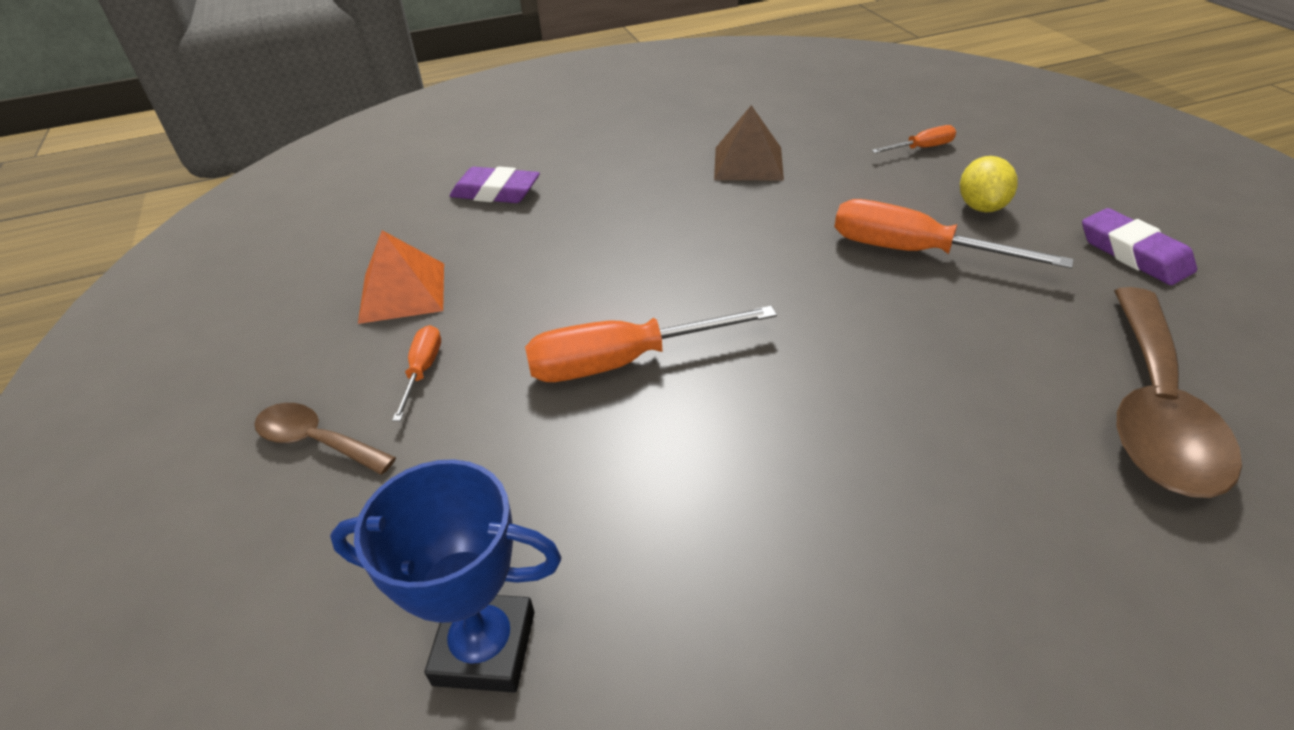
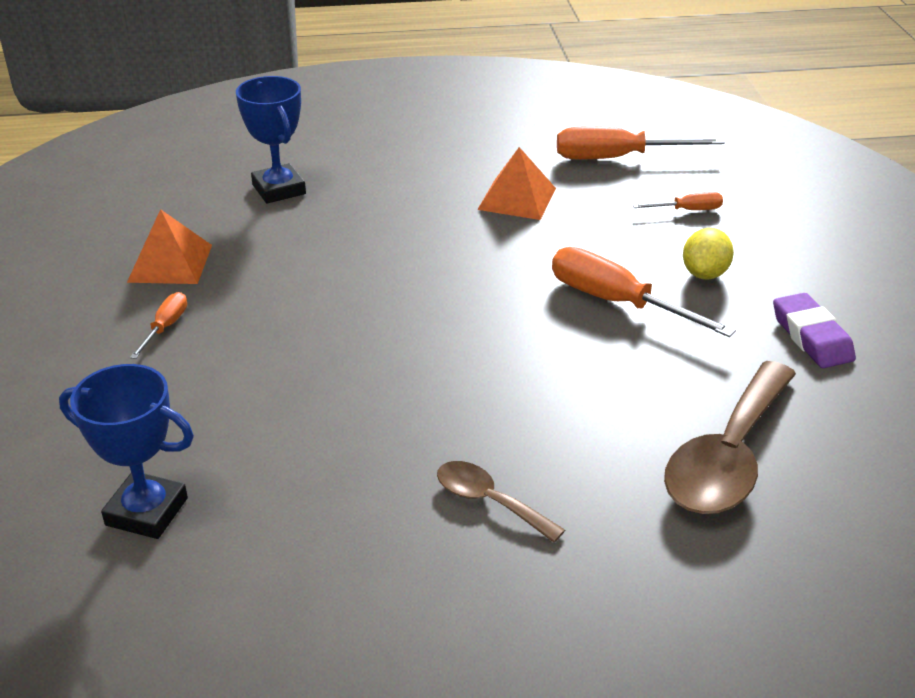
camera: 10 degrees right, 5 degrees down
brown spoon [254,403,396,475] -> brown spoon moved to [437,461,565,543]
purple eraser [450,167,540,203] -> blue trophy [236,76,306,203]
orange screwdriver [525,306,777,382] -> orange screwdriver moved to [557,126,725,160]
brown pyramid [714,105,784,180] -> orange pyramid [477,147,556,220]

